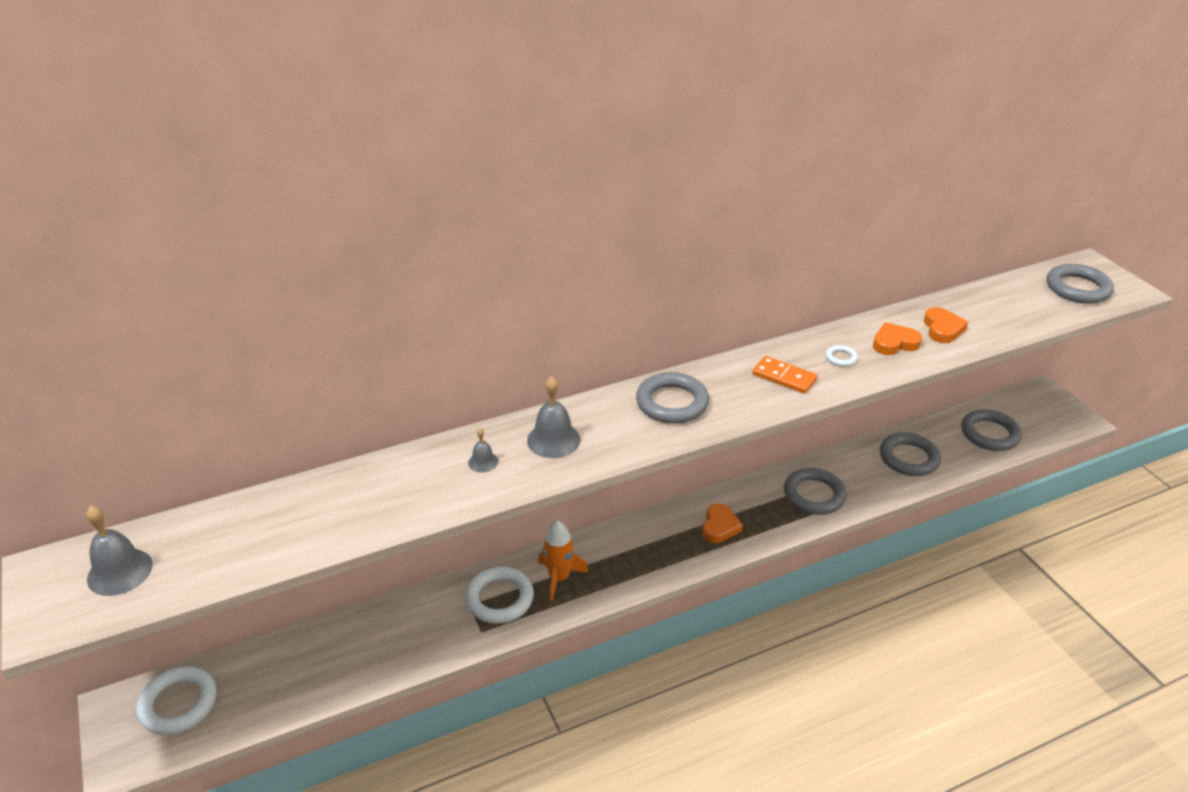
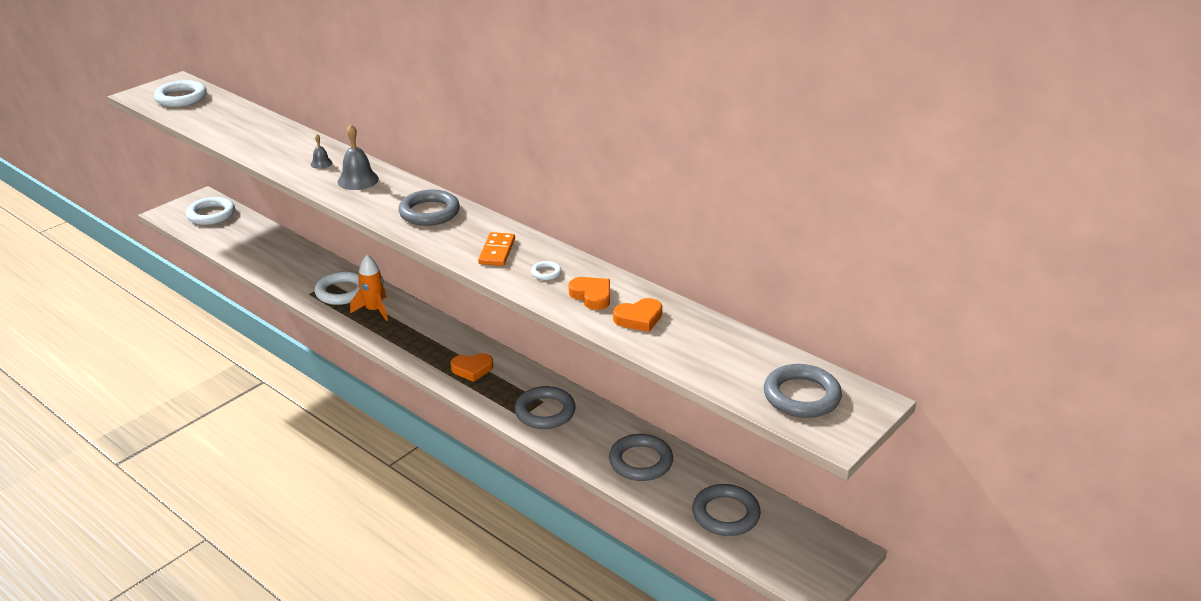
camera: 65 degrees right, 5 degrees down
grey bell [86,506,153,596] -> white ring [154,80,207,107]

